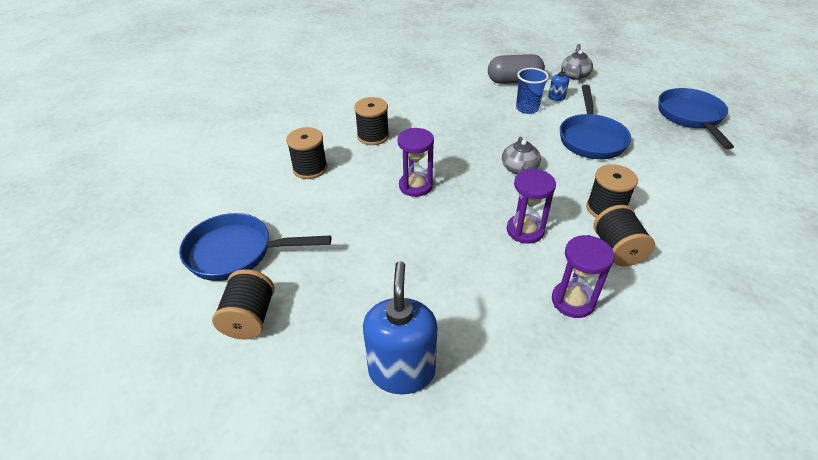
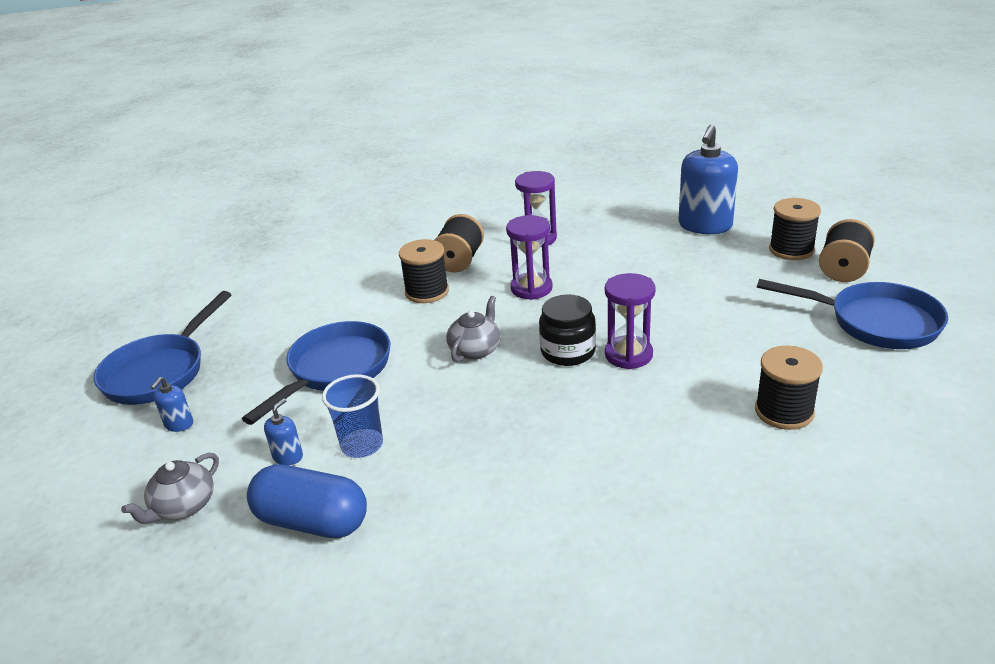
camera: 155 degrees left, 10 degrees down
black spool [354,97,389,145] -> black spool moved to [769,198,821,260]
grey capsule [488,54,545,84] -> blue capsule [247,464,367,538]
none -> blue soap dispenser [151,377,193,432]
none -> black jar [539,294,596,366]

